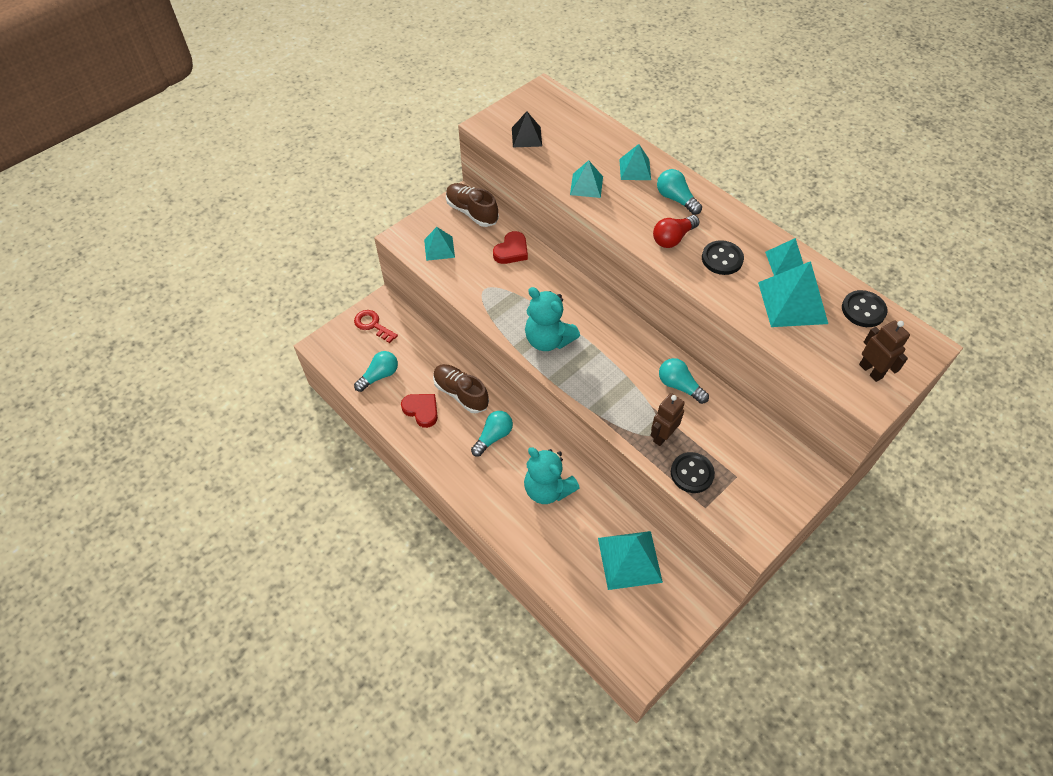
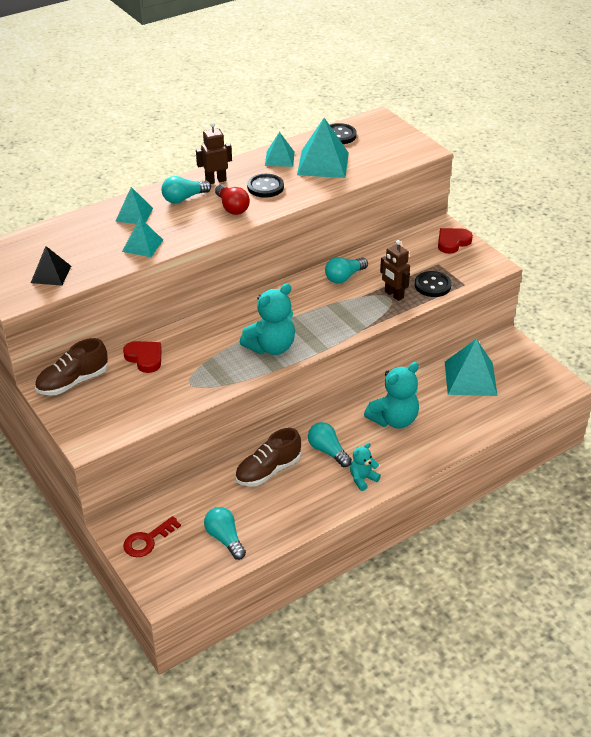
camera: 80 degrees left, 15 degrees down
red heart [401,394,438,428] -> red heart moved to [438,228,473,254]
turquoise pyramid [424,227,455,261] -> none
brown robot [859,321,910,382] -> brown robot moved to [196,122,232,184]
none -> turquoise teddy bear [350,443,381,491]

